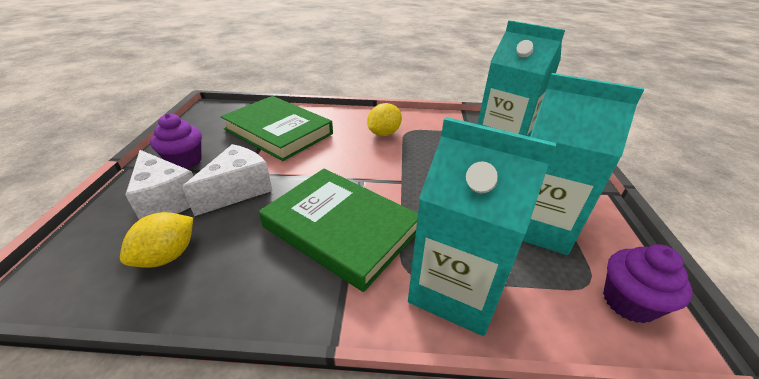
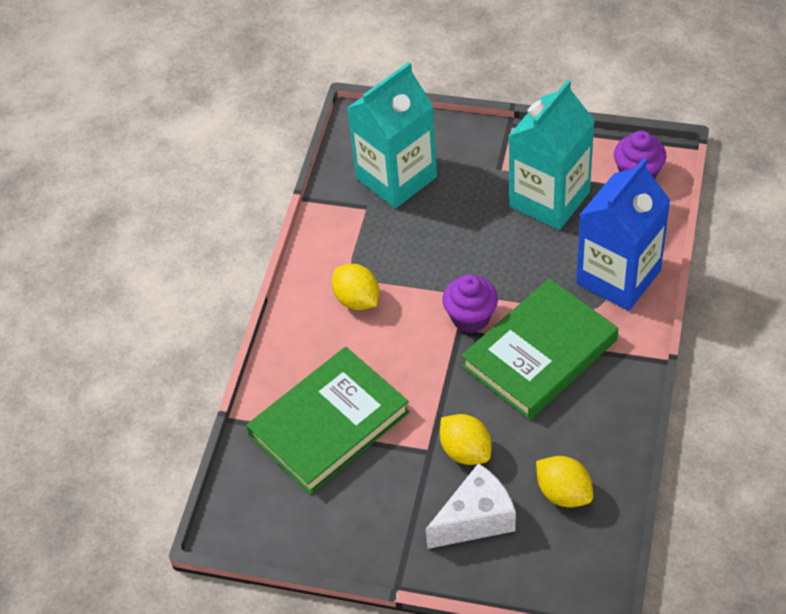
camera: 75 degrees left, 15 degrees up
purple cupcake [150,113,202,169] -> purple cupcake moved to [442,274,498,333]
white cheese [182,144,273,216] -> yellow lemon [440,414,491,465]
turquoise carton [408,117,556,336] -> blue carton [576,158,671,311]

